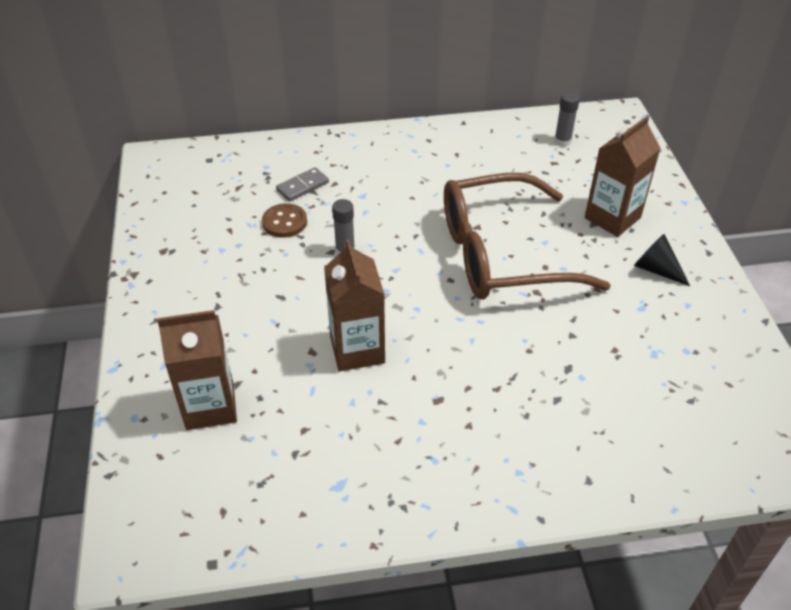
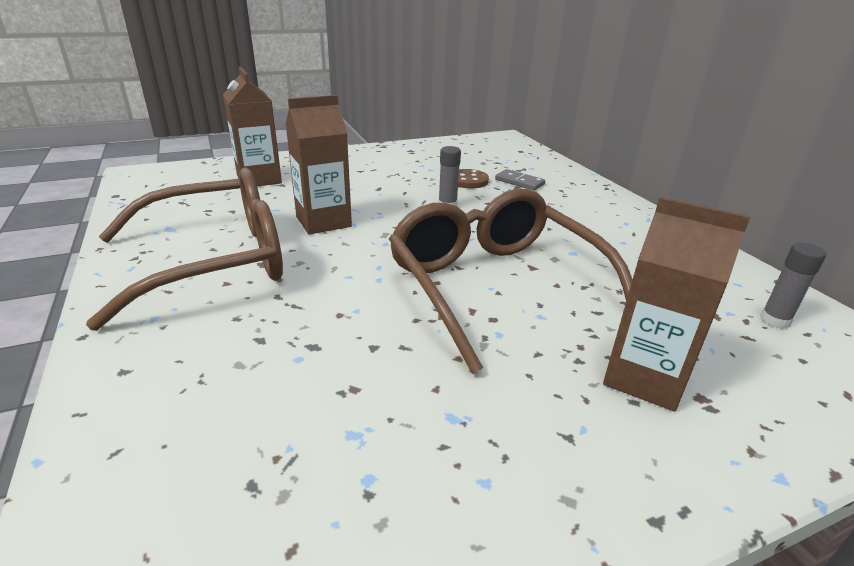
camera: 75 degrees right, 15 degrees down
black cone [634,234,690,286] -> none
none -> brown glasses [86,167,283,331]

